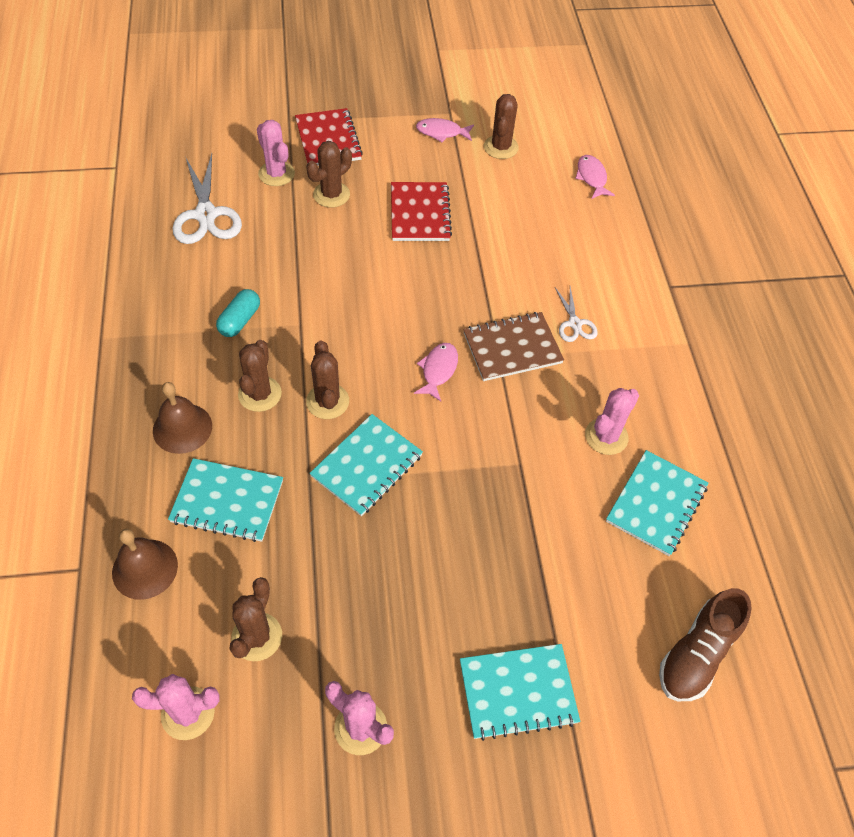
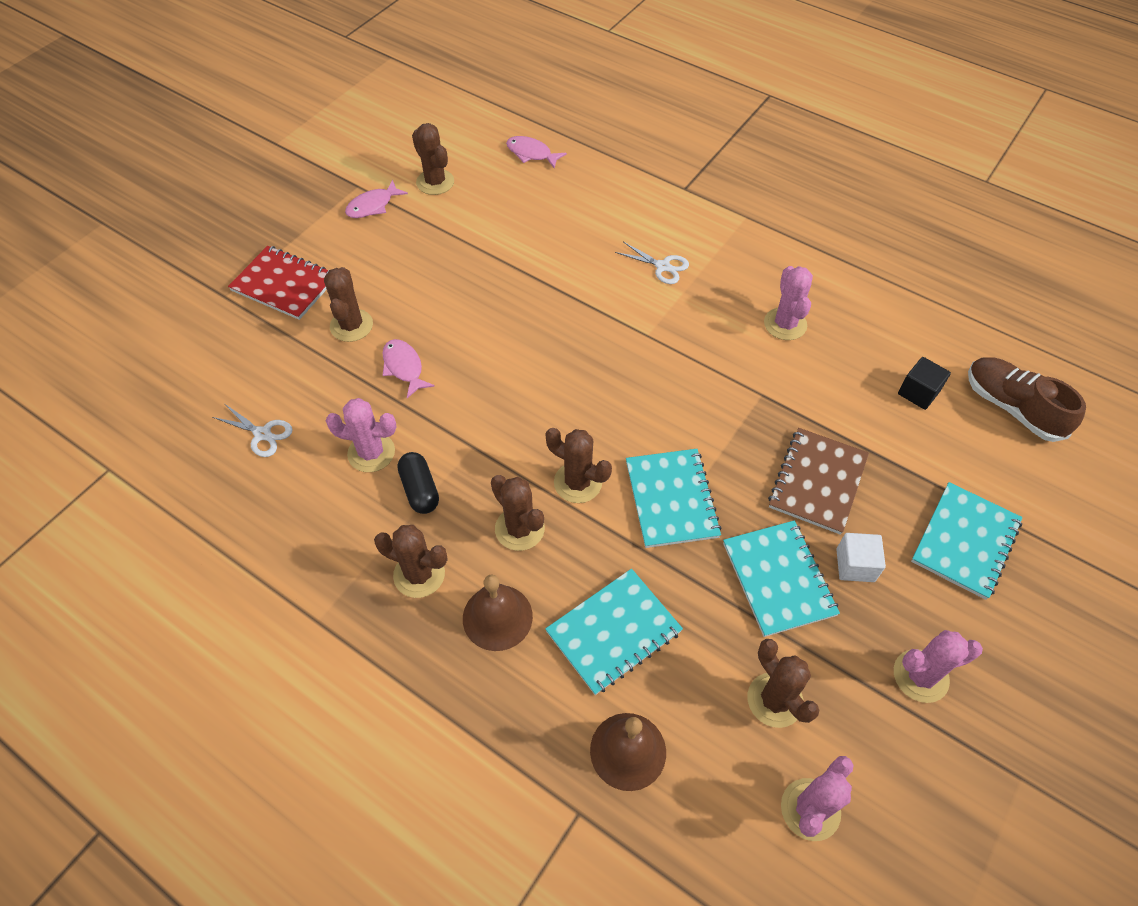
camera: 45 degrees left, 0 degrees up
white scissors [172,154,242,244] -> white scissors [212,404,293,457], size x0.54
turquoise capsule [216,289,260,337] -> black capsule [398,452,439,514]
pink cactus [257,120,295,186] -> pink cactus moved to [326,398,396,472]
red notebook [391,182,452,241] -> none
pink fish [414,343,458,401] -> pink fish moved to [382,339,435,398]
brown notebook [463,312,564,381] -> brown notebook moved to [768,428,869,535]
turquoise notebook [606,450,708,556] -> turquoise notebook moved to [723,520,840,637]
brown shoe [659,588,752,701] -> brown shoe turned 150 degrees clockwise [968,358,1086,442]
none -> brown cactus [374,525,447,598]
none -> white cube [836,533,886,582]
none -> black cube [898,357,951,410]

